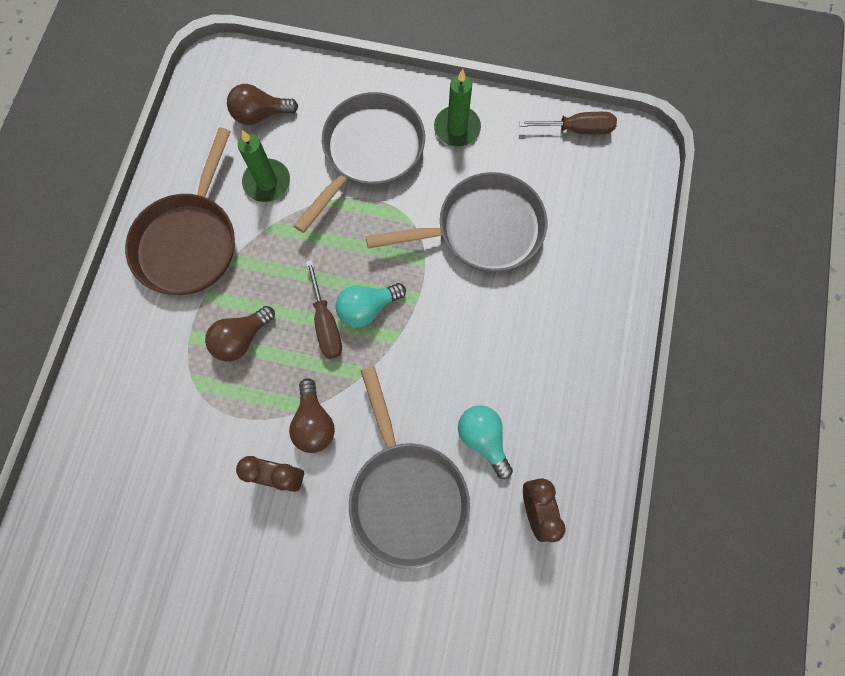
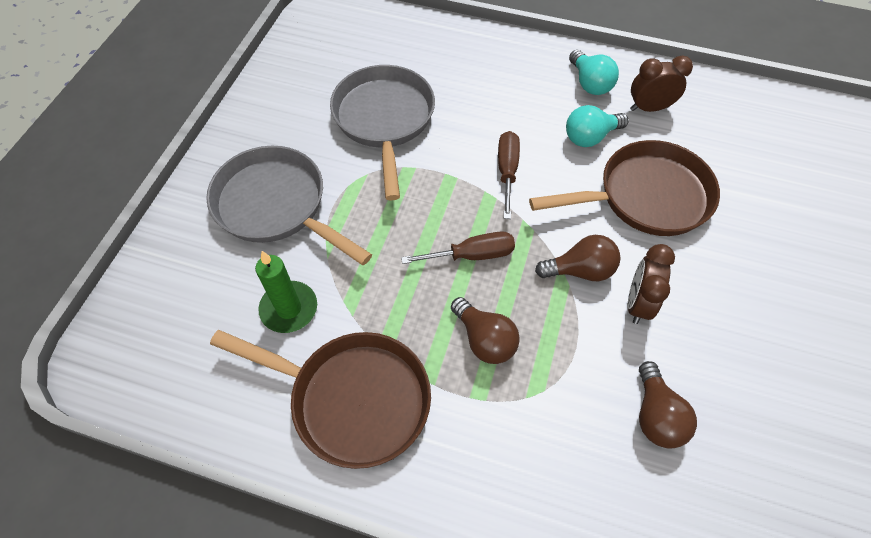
camera: 85 degrees left, 15 degrees down
brown light bulb [227,84,298,125] -> brown light bulb moved to [639,361,697,448]
turquoise light bulb [336,283,406,328] -> turquoise light bulb moved to [569,50,619,95]
grey pan [349,366,470,569] -> brown pan [529,140,720,236]
green candle [434,69,481,146] -> none
brown screwdriver [519,112,617,134] -> brown screwdriver moved to [498,131,520,219]

